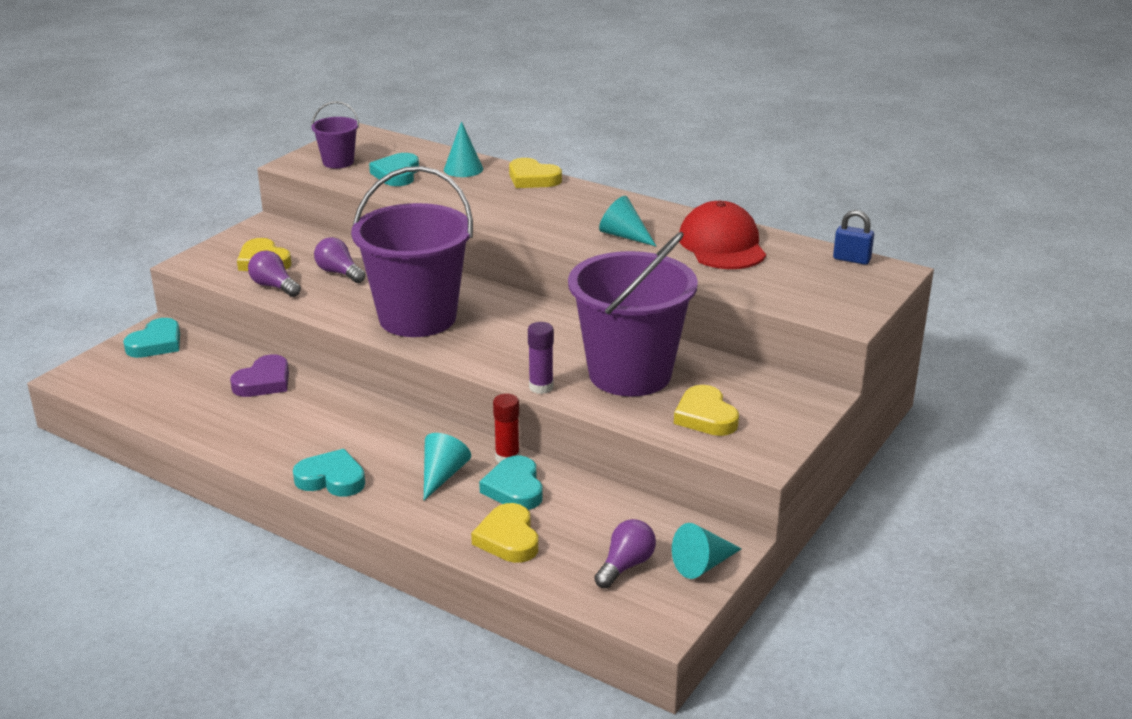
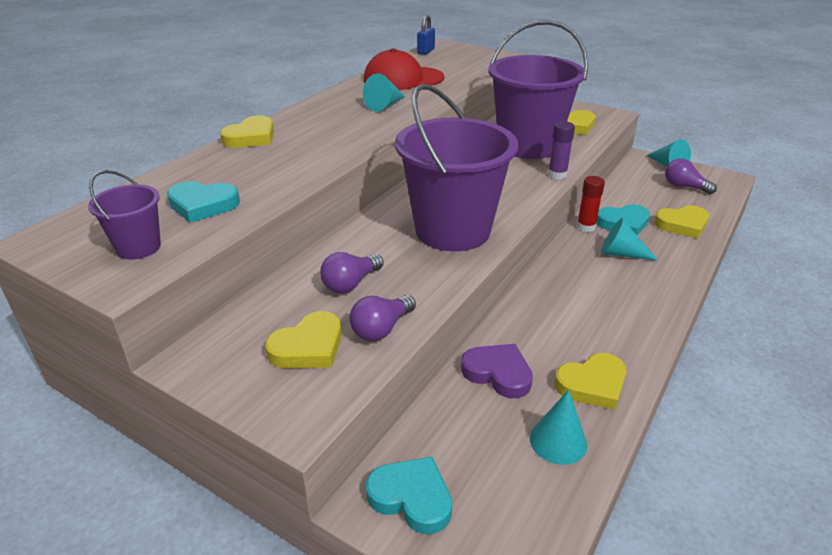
camera: 90 degrees left, 5 degrees up
turquoise heart [293,449,365,497] -> none
turquoise cone [444,121,483,177] -> turquoise cone moved to [530,390,587,465]
none -> yellow heart [555,353,627,410]

